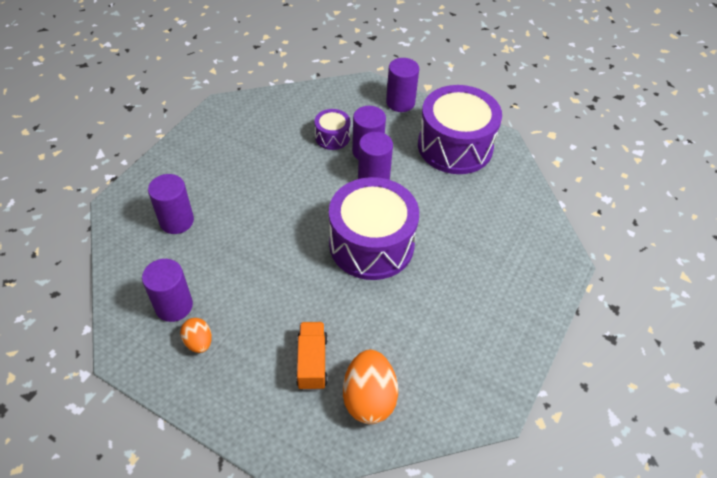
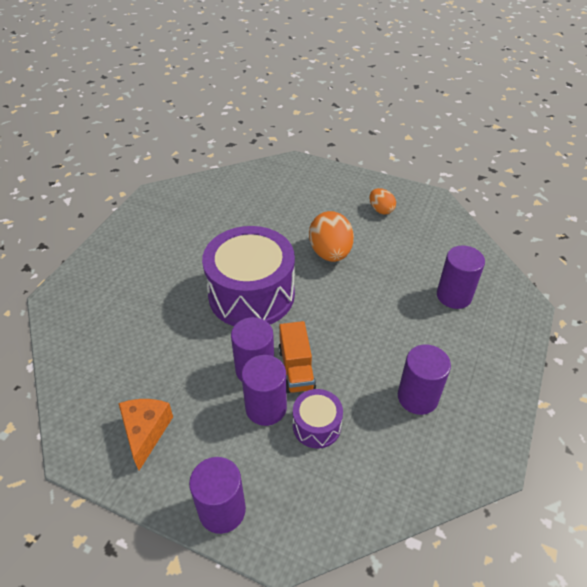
camera: 175 degrees right, 5 degrees down
purple cylinder [142,259,193,322] -> purple cylinder moved to [398,344,451,415]
orange truck [296,322,328,390] -> orange truck moved to [278,321,316,393]
orange egg [343,350,398,424] -> orange egg moved to [309,211,354,262]
purple drum [418,85,502,174] -> orange cheese [118,399,173,470]

